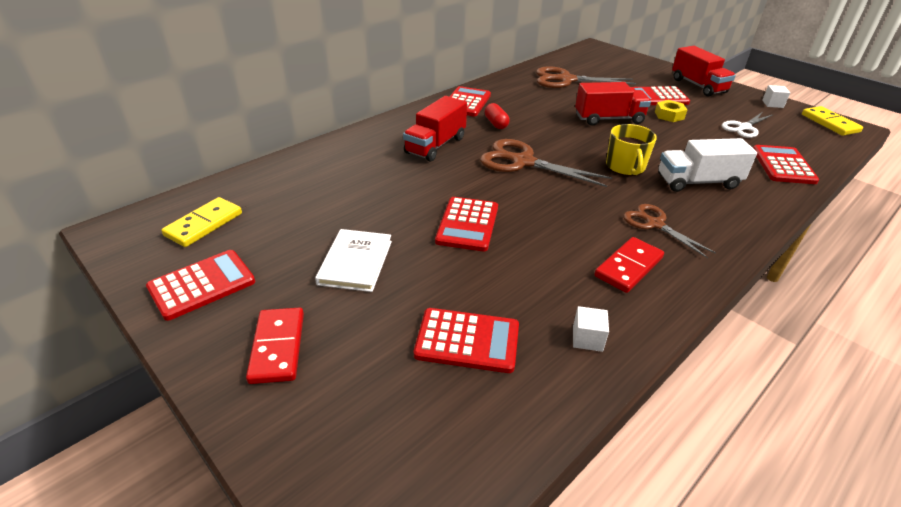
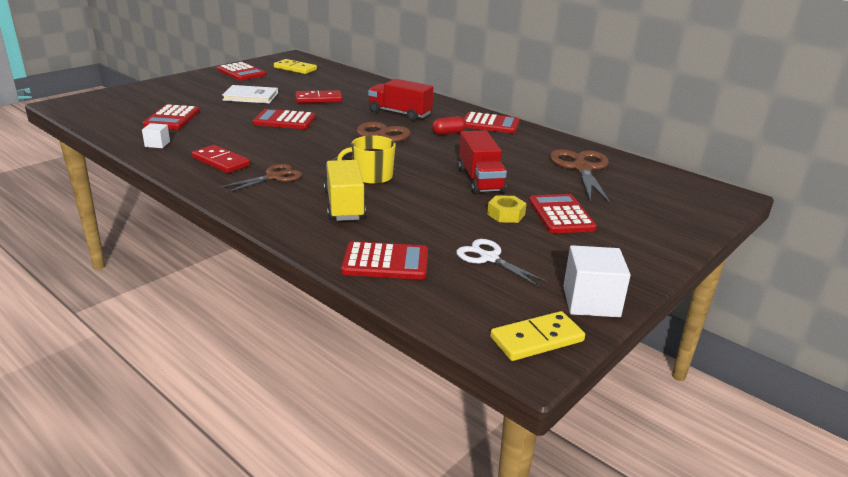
camera: 85 degrees right, 10 degrees down
red domino [246,307,304,384] -> red domino moved to [295,90,342,103]
white truck [659,138,757,192] -> yellow truck [324,160,366,221]
red truck [672,46,736,97] -> none
white cube [762,85,790,108] -> white cube [563,245,631,317], size x1.86

